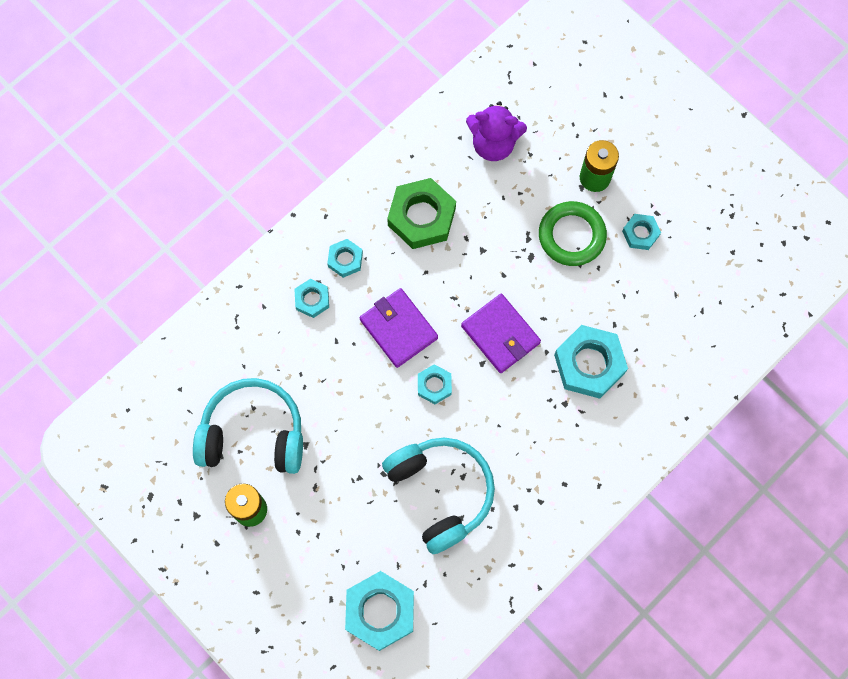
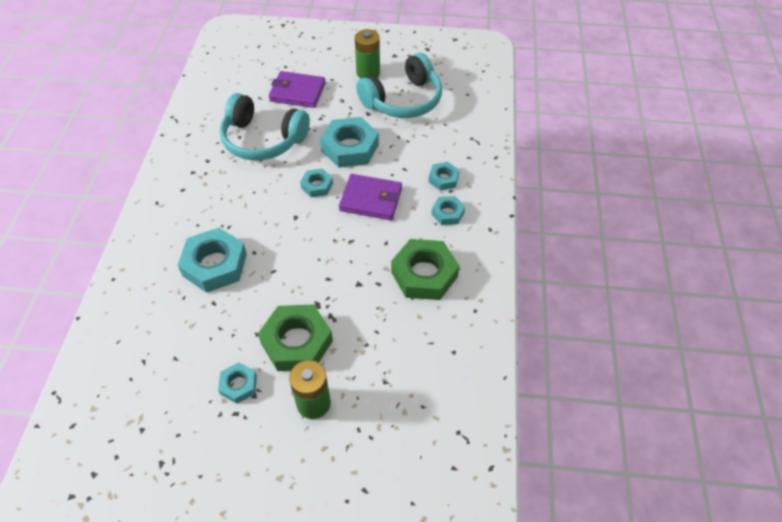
camera: 140 degrees right, 20 degrees down
turquoise nut [345,571,414,651] -> turquoise nut moved to [320,117,379,168]
purple wallet [461,294,541,373] -> purple wallet moved to [268,71,325,108]
purple teddy bear [466,102,527,161] -> none
green ring [539,201,607,266] -> green nut [258,304,333,371]

